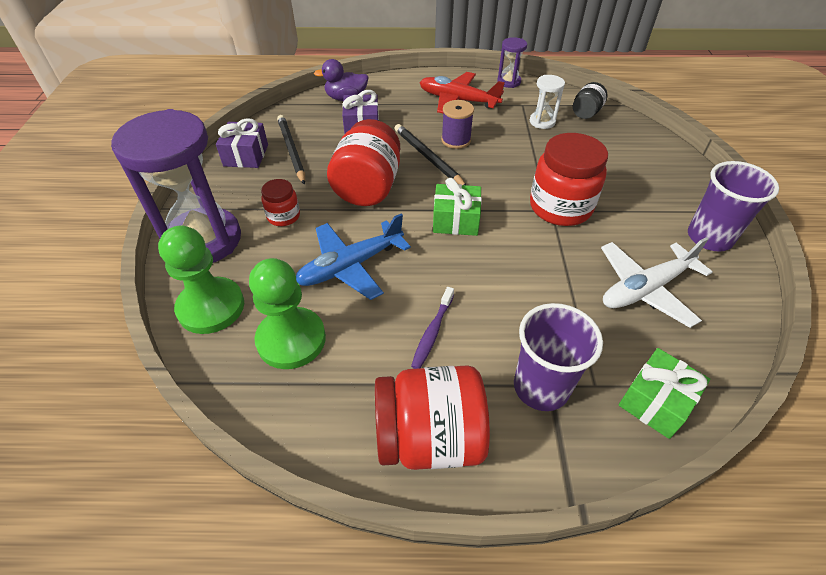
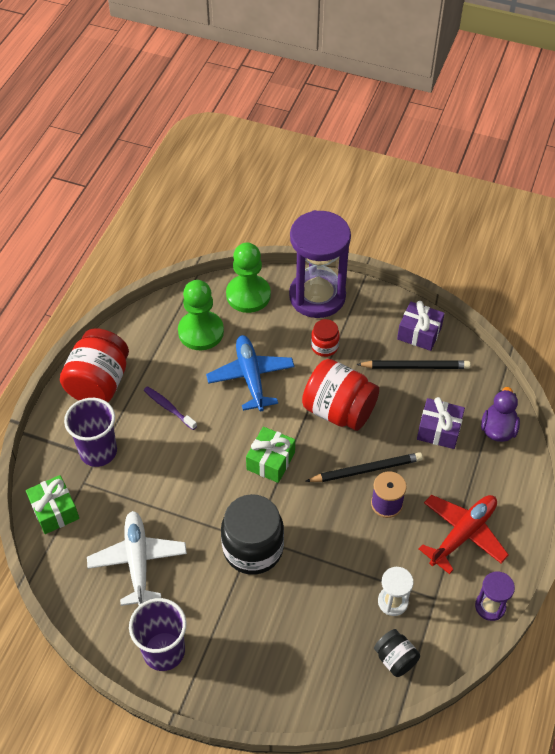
camera: 110 degrees right, 5 degrees up
red jar [530,133,608,226] -> black jar [221,494,284,575]

